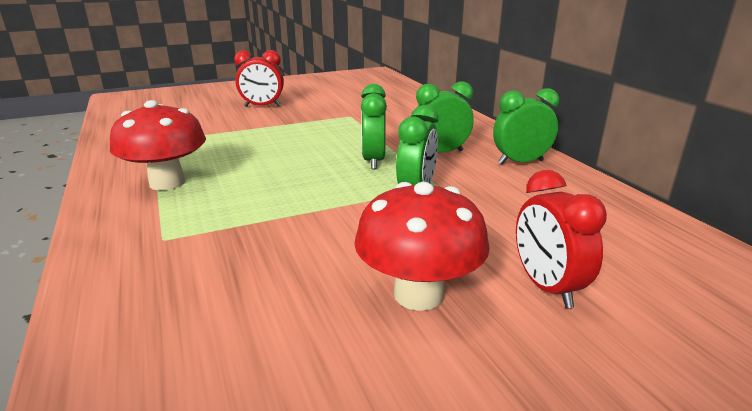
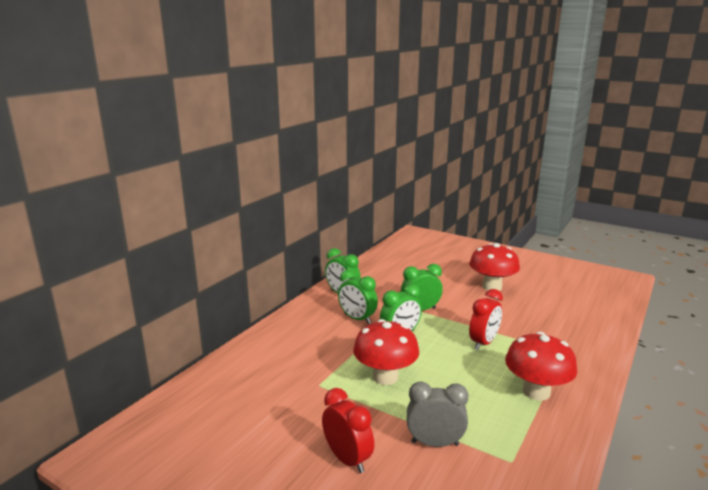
camera: 125 degrees left, 5 degrees down
red clock [516,170,607,308] -> red clock moved to [469,289,503,350]
none -> red mushroom [353,319,419,385]
none -> grey clock [407,381,468,447]

